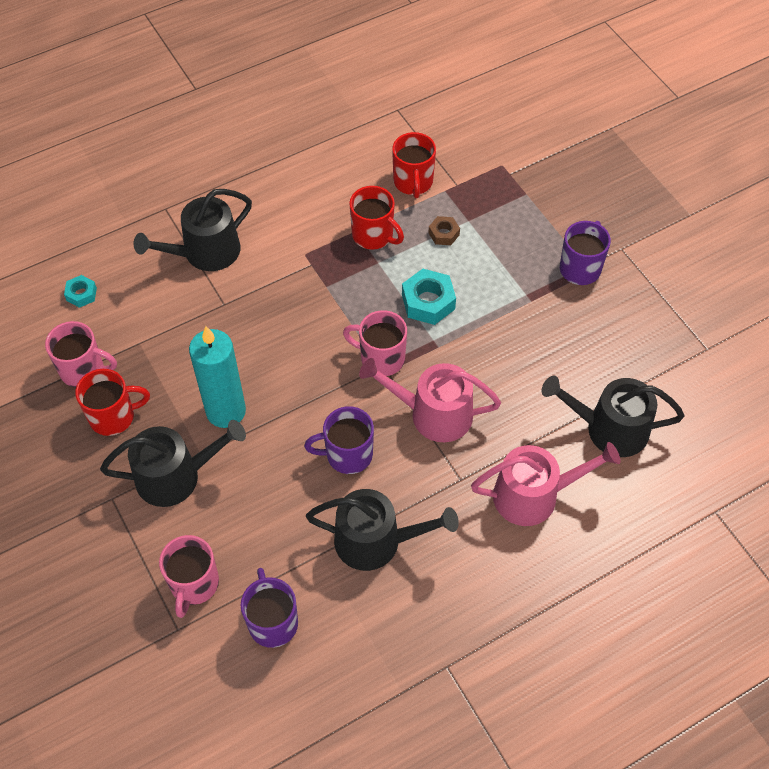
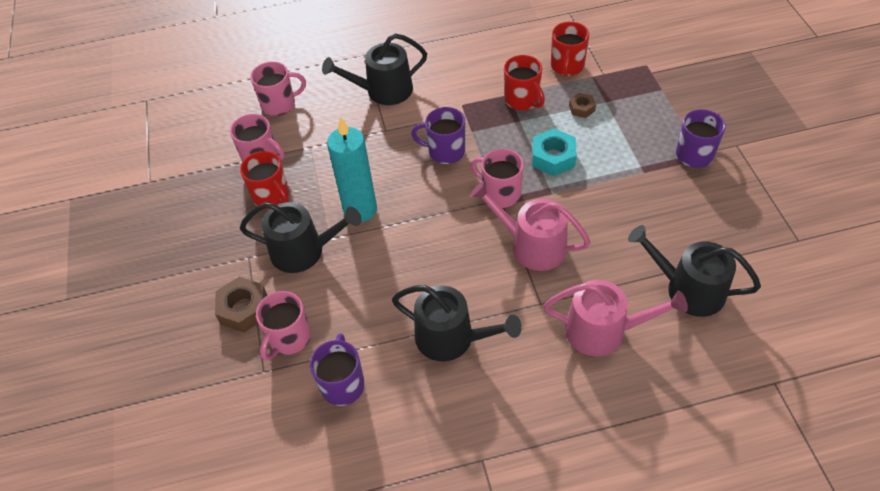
camera: 20 degrees right, 5 degrees down
turquoise nut [64,275,97,308] -> pink mug [250,62,306,116]
red mug [75,369,150,436] -> red mug turned 45 degrees clockwise [240,151,289,209]
purple mug [304,406,374,474] -> purple mug moved to [411,107,465,164]
none -> brown nut [215,277,267,332]

